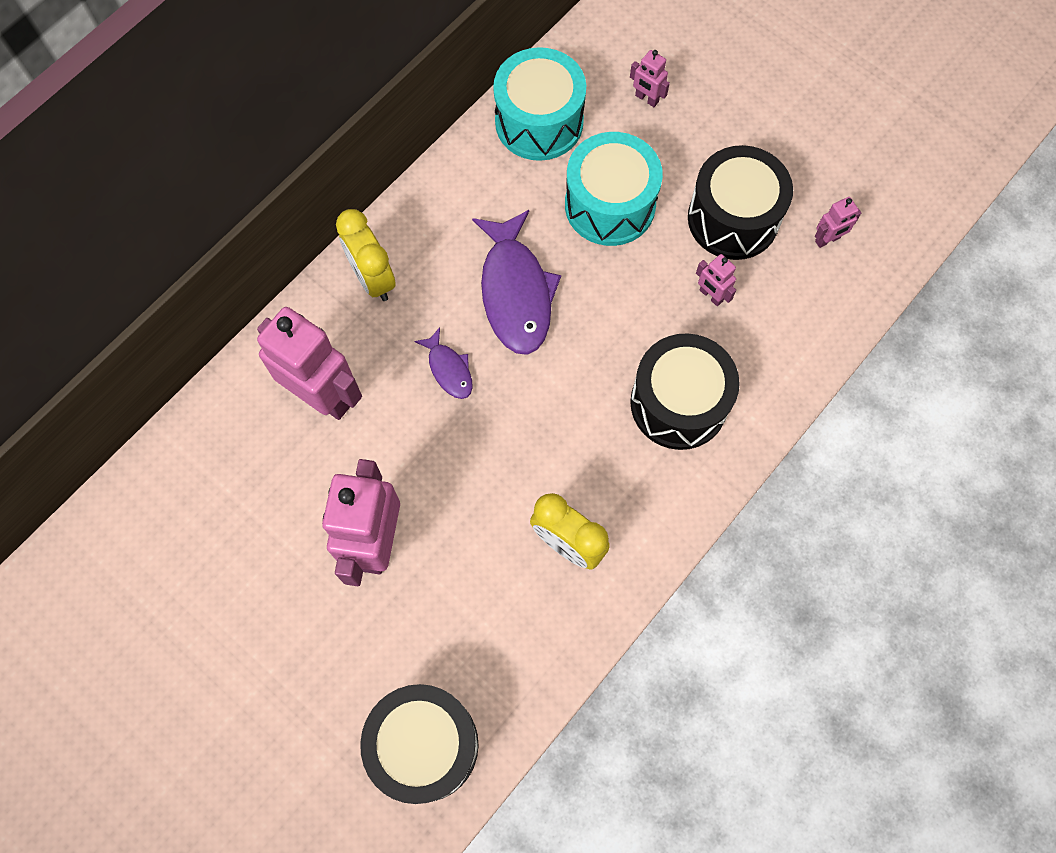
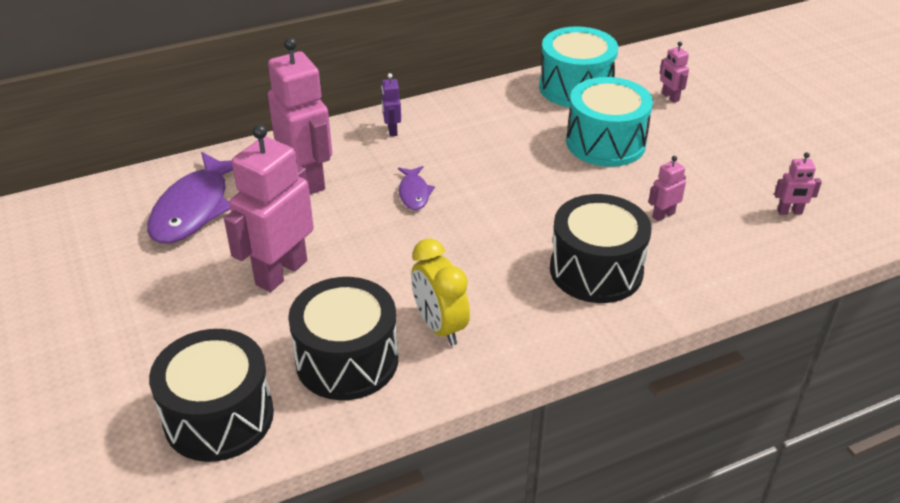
camera: 25 degrees right, 30 degrees down
yellow clock [336,209,396,301] -> purple robot [381,73,401,136]
purple fish [472,210,561,355] -> purple fish moved to [147,152,233,244]
black drum [688,145,793,260] -> black drum moved to [288,277,398,400]
pink robot [696,254,736,306] -> pink robot turned 75 degrees clockwise [648,156,686,221]

